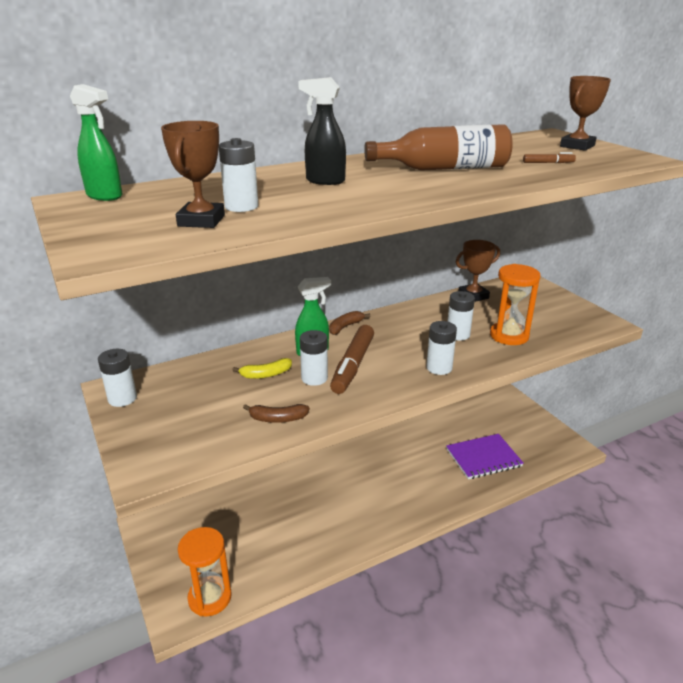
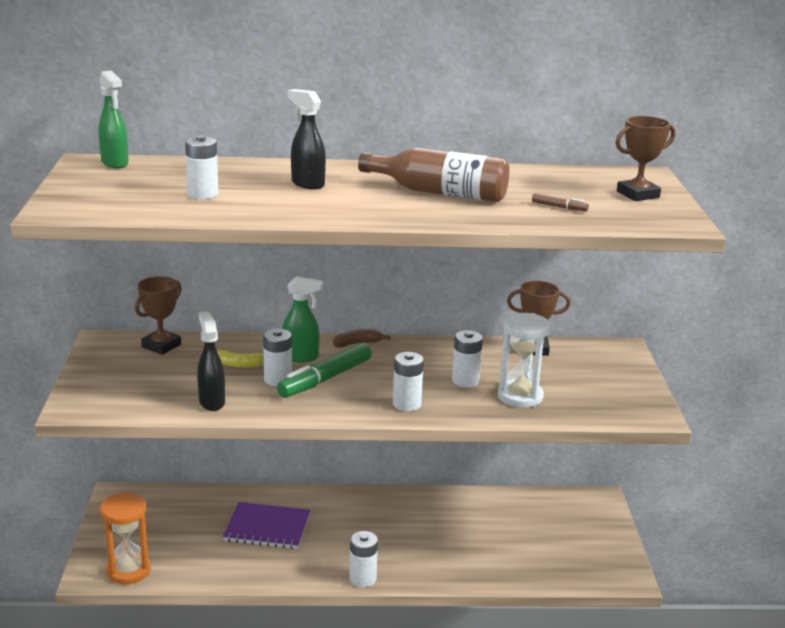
camera: 25 degrees right, 5 degrees down
white battery [98,349,137,407] -> white battery moved to [349,531,378,587]
brown trophy [161,121,225,228] -> brown trophy moved to [135,276,181,355]
brown banana [243,404,310,423] -> black spray bottle [197,312,225,411]
brown marker [330,325,374,394] -> green marker [277,343,372,398]
purple notebook [446,434,524,479] -> purple notebook moved to [223,502,310,549]
orange hourglass [490,264,541,345] -> white hourglass [498,313,551,408]

